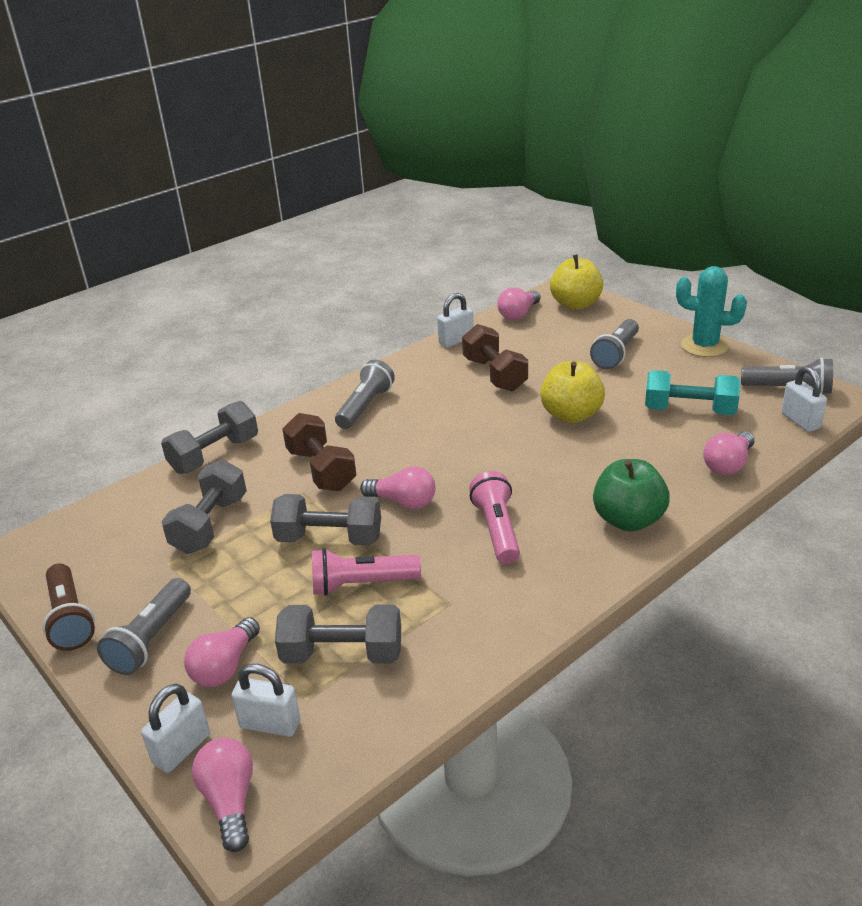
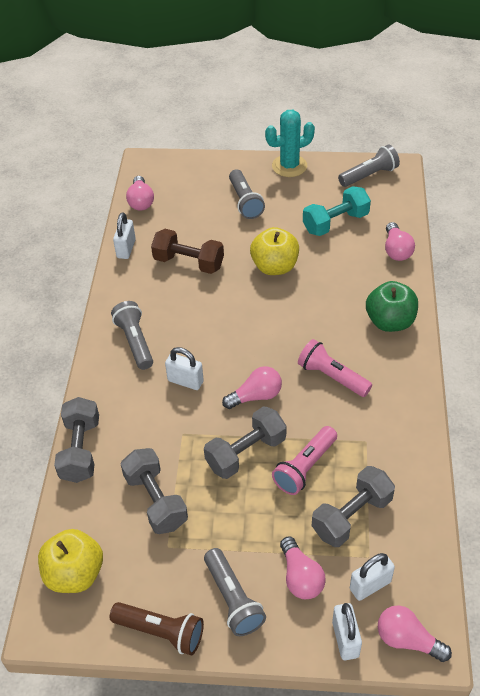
camera: 45 degrees left, 15 degrees up
brown dumbbell [282,413,356,491] -> none
yellow apple [550,254,603,310] -> yellow apple moved to [38,529,103,593]
white padlock [781,366,827,432] -> white padlock moved to [165,347,204,390]

